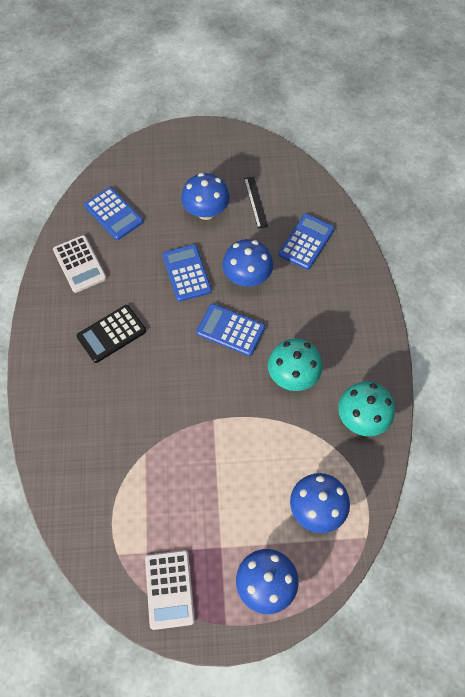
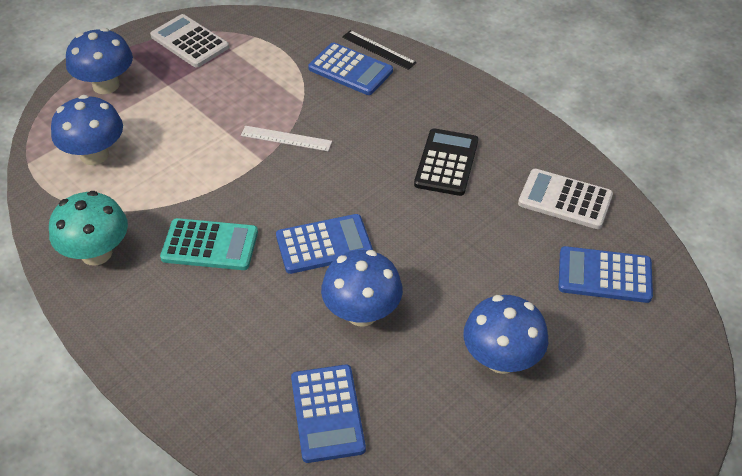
camera: 140 degrees right, 15 degrees down
blue calculator [163,244,212,302] -> blue calculator moved to [308,42,393,95]
black ruler [244,176,268,229] -> black ruler moved to [342,30,417,70]
turquoise mushroom [268,338,323,391] -> turquoise calculator [160,218,258,270]
none -> white ruler [241,126,332,151]

